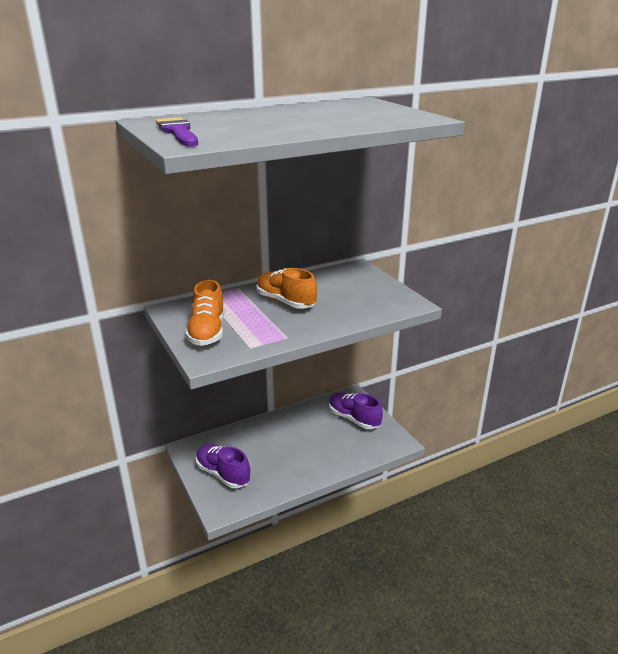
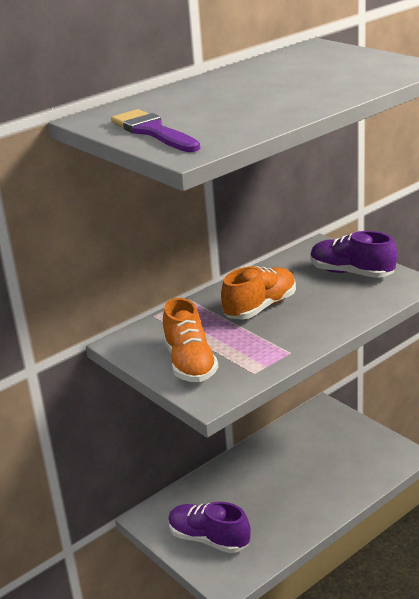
camera: 10 degrees left, 0 degrees up
orange shoe [256,268,317,309] -> orange shoe turned 105 degrees clockwise [221,266,296,320]
purple shoe [329,393,383,429] -> purple shoe moved to [310,231,397,278]

